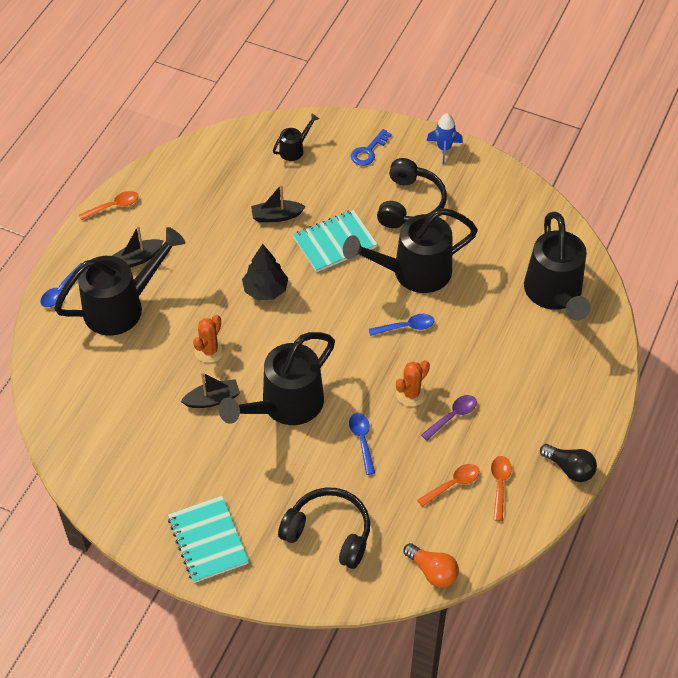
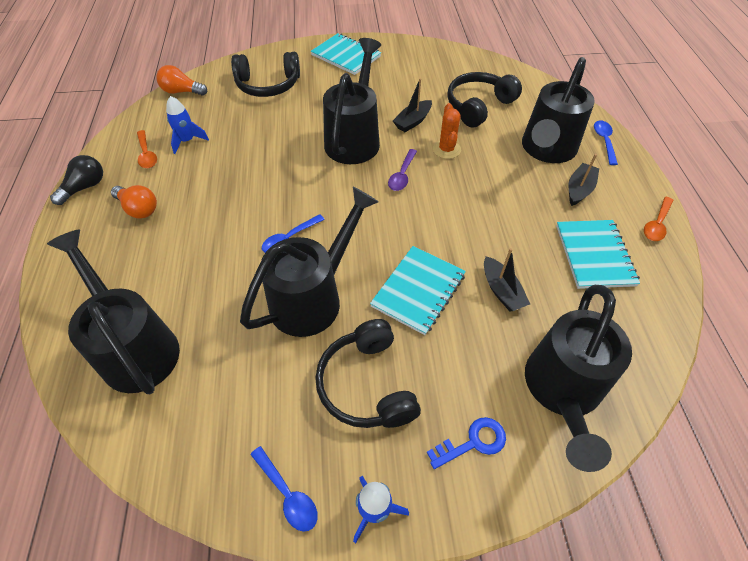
camera: 150 degrees right, 0 degrees up
black tree [242,244,288,300] -> none
black boat [251,184,306,222] -> black boat turned 105 degrees clockwise [484,248,530,312]
black watering can [273,113,319,161] -> black watering can [525,285,632,472], size x2.24
blue spoon [349,413,375,475] -> blue spoon moved to [250,446,318,532]
blue key [351,129,392,166] -> blue key turned 60 degrees clockwise [427,417,506,469]
orange cactus [396,360,430,407] -> none
orange spoon [417,464,479,507] -> blue rocket [166,96,209,154]
purple spoon [421,395,477,441] -> purple spoon moved to [388,149,417,191]
black light bulb [540,444,597,482] -> black light bulb turned 120 degrees clockwise [50,155,103,205]
none -> orange light bulb [111,185,157,219]
none -> black headphones [447,72,522,128]
none -> turquoise notebook [556,220,640,289]

